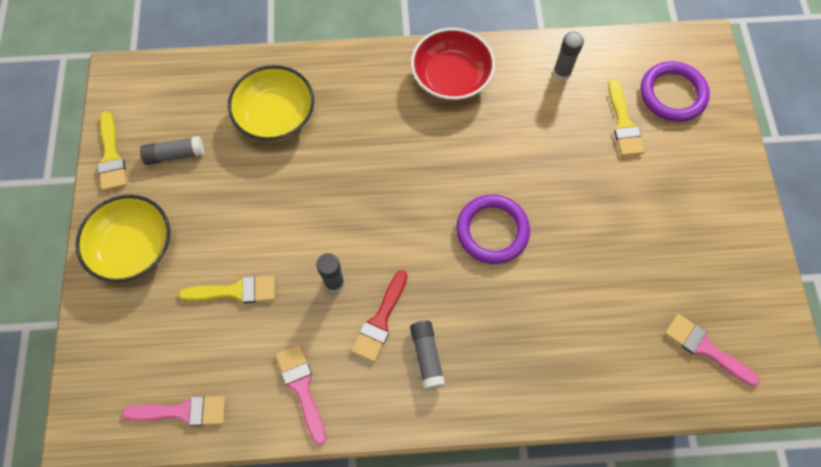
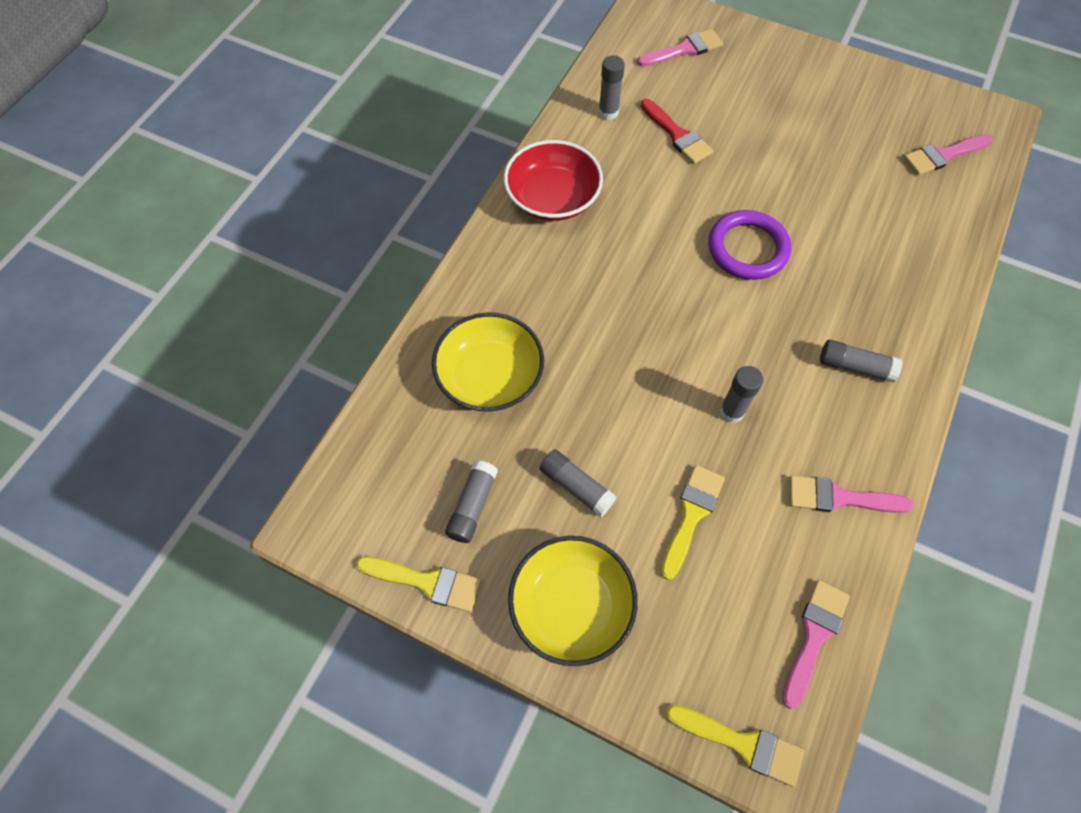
camera: 60 degrees left, 5 degrees down
red brush [351,270,407,362] -> red brush moved to [641,99,713,164]
yellow brush [608,79,645,156] -> yellow brush moved to [665,705,804,787]
purple ring [640,61,710,122] -> pink brush [637,29,723,67]
none -> grey glue stick [540,450,617,517]

